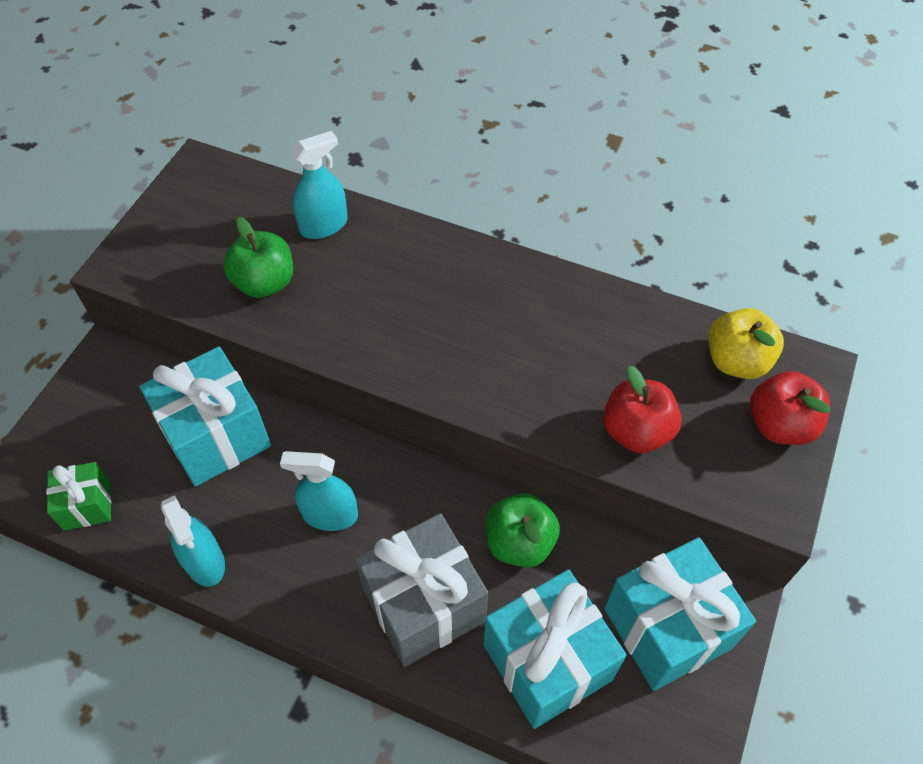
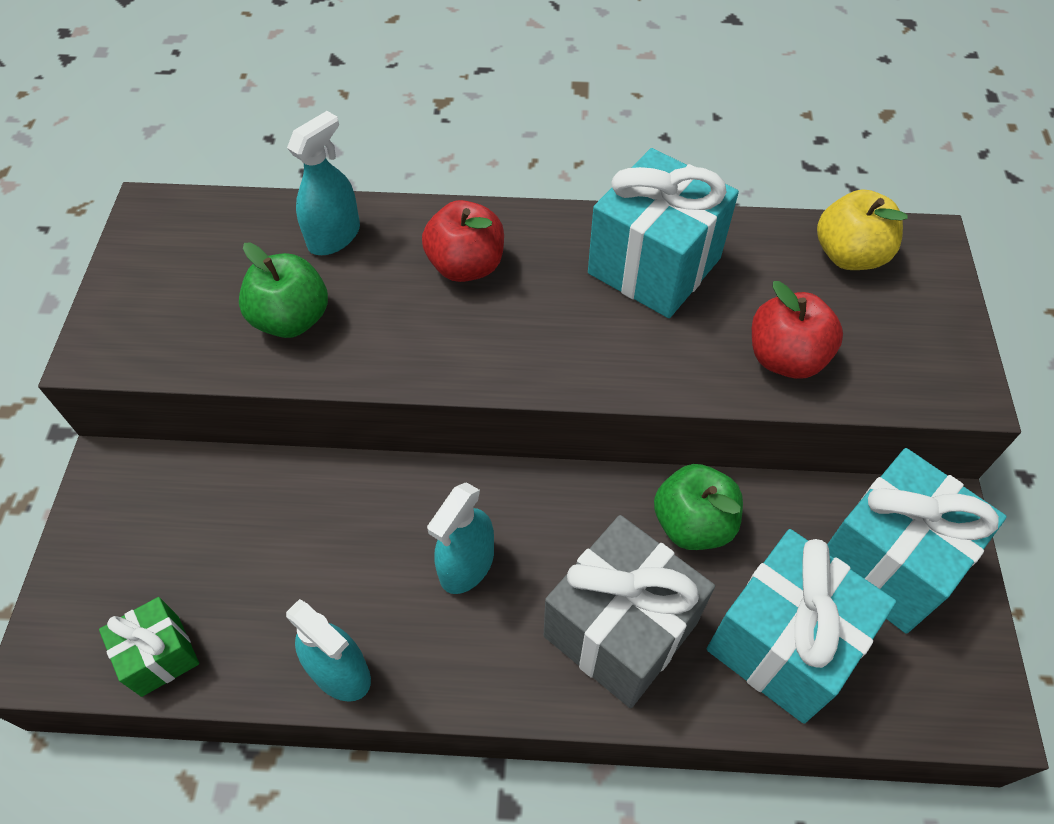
camera: 20 degrees left, 0 degrees up
turquoise gift [139,346,271,487] -> turquoise gift moved to [588,148,739,318]
turquoise spray bottle [280,451,358,531] -> turquoise spray bottle turned 45 degrees counterclockwise [427,482,494,594]
red apple [750,371,830,445] -> red apple moved to [422,200,504,282]

